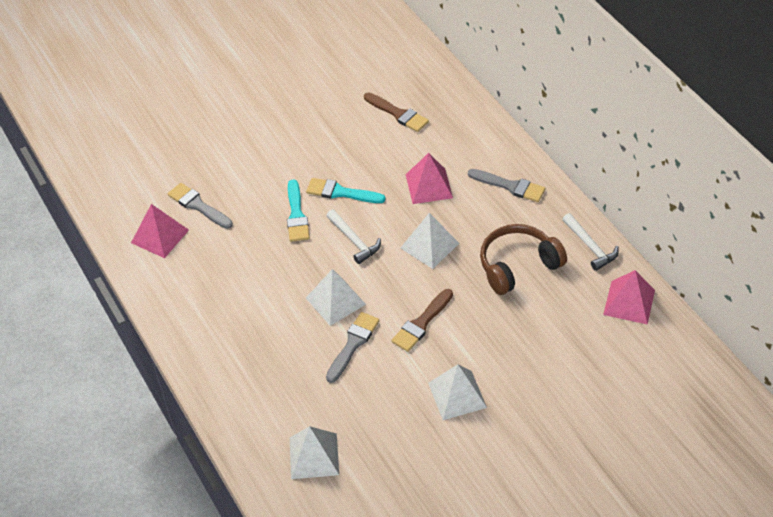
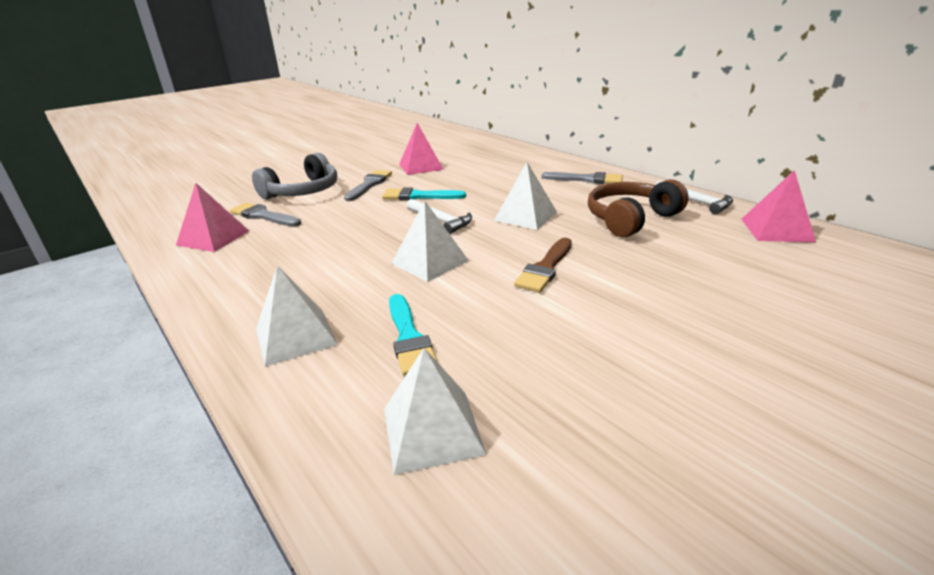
camera: 10 degrees left, 20 degrees down
turquoise brush [287,179,310,242] -> turquoise brush moved to [389,294,437,376]
grey brush [326,312,380,383] -> grey brush moved to [344,170,392,201]
brown brush [364,92,429,132] -> none
pink pyramid [405,153,453,204] -> pink pyramid moved to [399,123,444,175]
white pyramid [428,364,487,420] -> white pyramid moved to [256,265,338,367]
none -> grey headphones [252,153,337,199]

